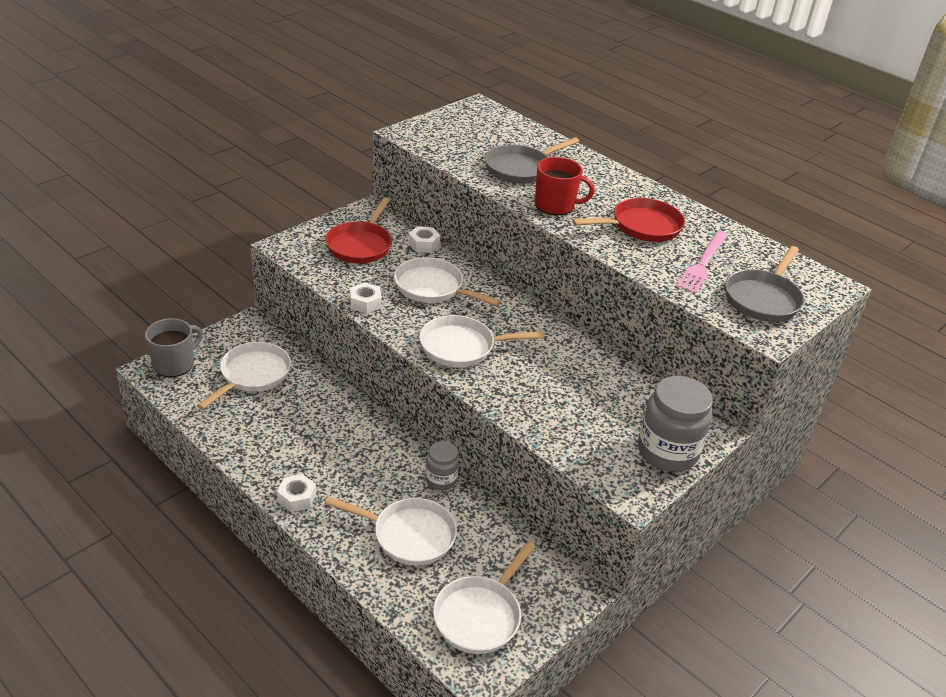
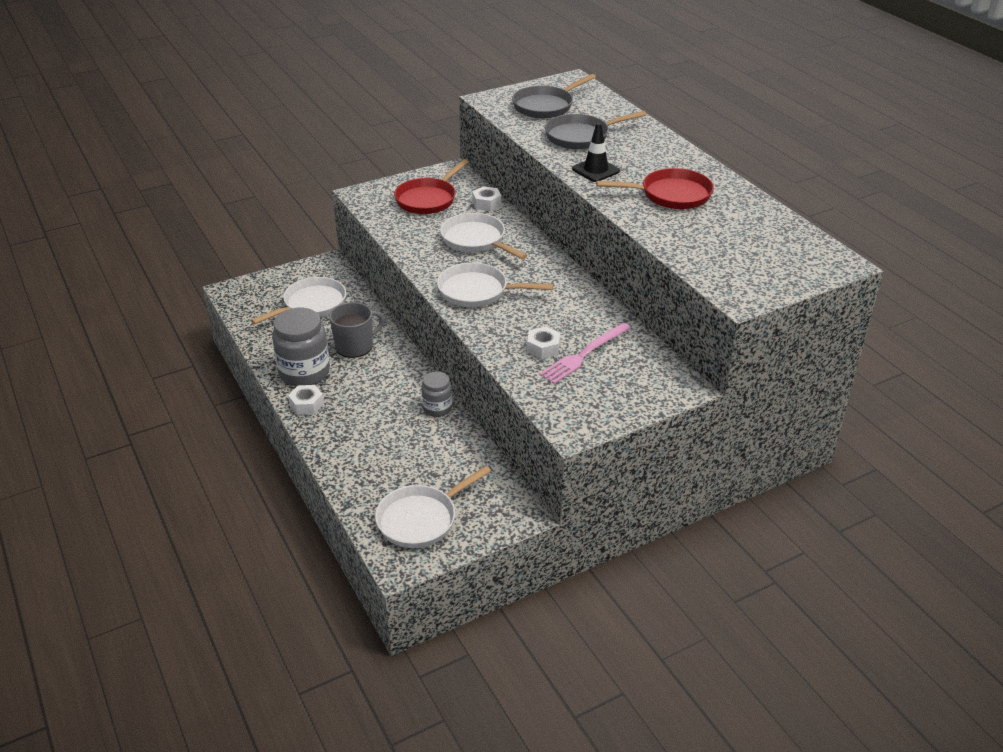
camera: 20 degrees right, 0 degrees up
grey mug [145,318,202,377] -> grey mug moved to [329,302,384,358]
white pan [325,497,457,566] -> none
white nut [350,282,381,314] -> white nut moved to [527,326,560,359]
red mug [535,157,594,215] -> black traffic cone [572,123,620,182]
grey jar [638,376,713,472] -> grey jar moved to [272,308,330,386]
pink fork [676,231,728,294] -> pink fork moved to [539,323,631,384]
grey pan [725,246,804,322] -> grey pan moved to [512,74,596,119]

